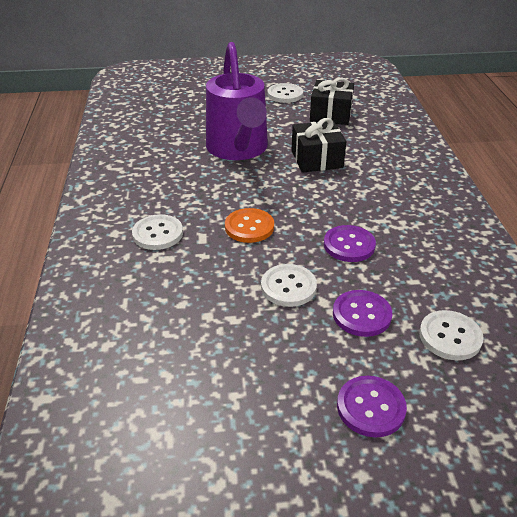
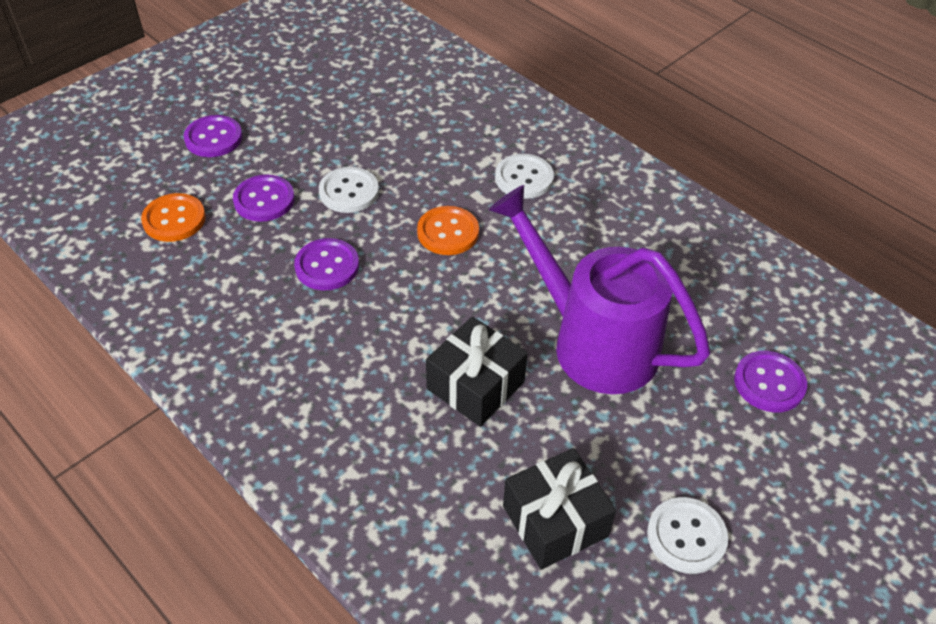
camera: 140 degrees right, 10 degrees up
white button [419,310,483,360] -> orange button [141,193,206,242]
none -> purple button [734,351,807,412]

